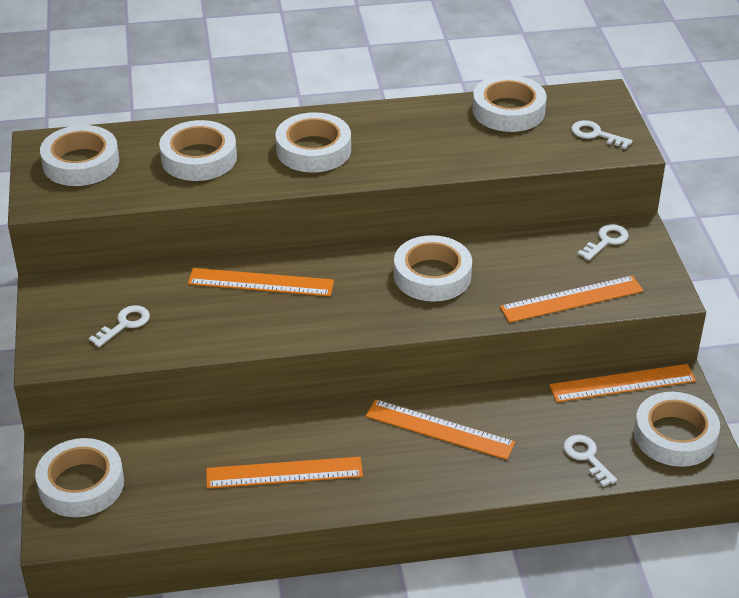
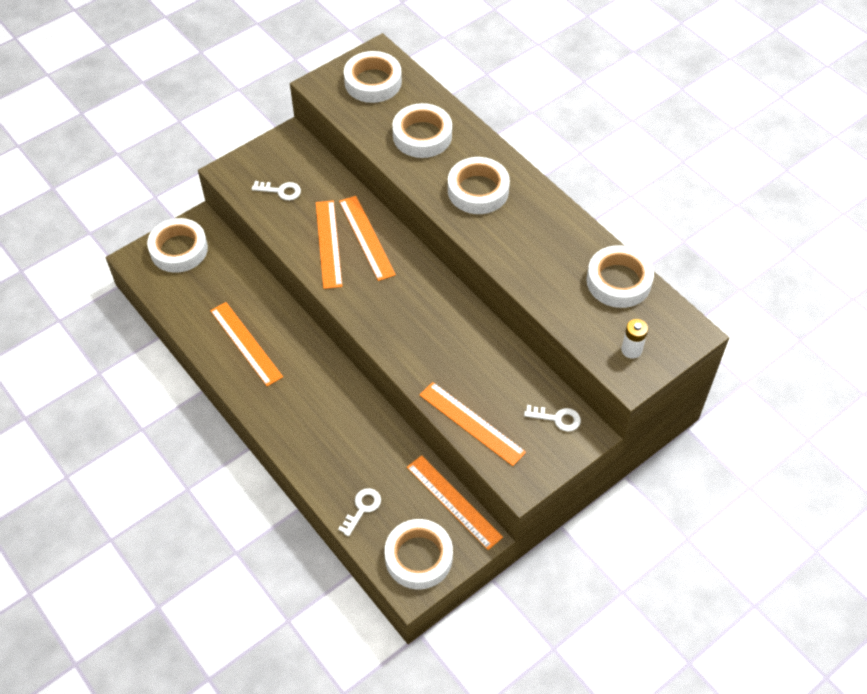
camera: 60 degrees right, 15 degrees up
orange ruler [366,399,515,460] -> orange ruler moved to [316,200,343,289]
white tape [394,235,472,302] -> none
white key [571,120,632,149] -> white battery [621,319,648,359]

